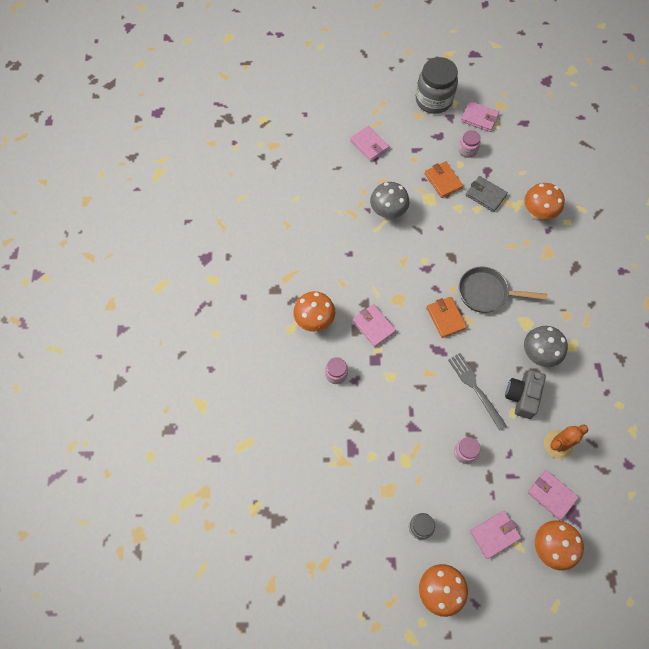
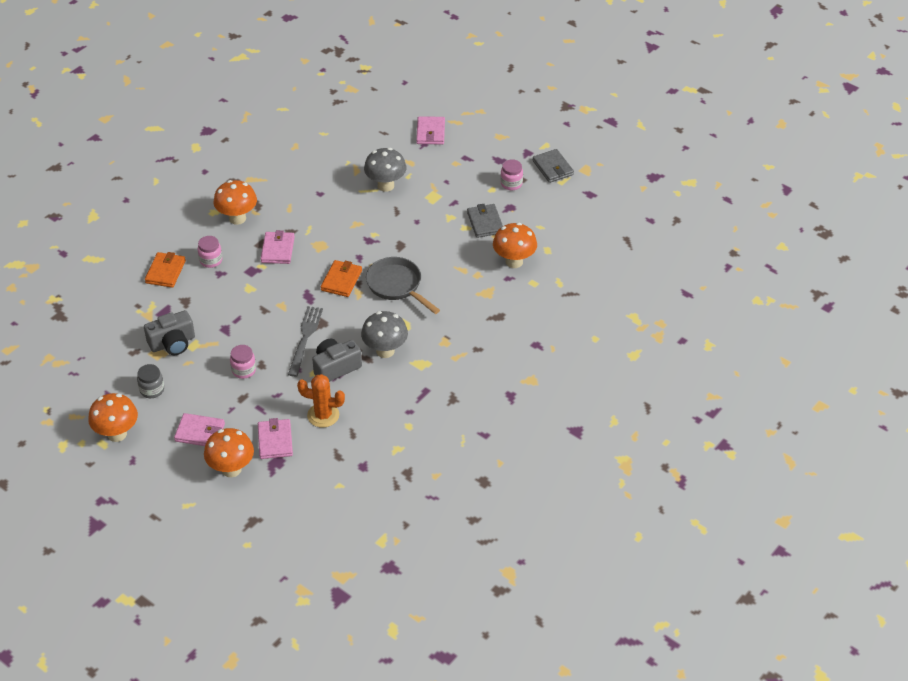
camera: 40 degrees right, 20 degrees down
grey jar [416,57,458,114] -> none
orange wallet [424,161,463,198] -> orange wallet moved to [145,252,186,288]
pink wallet [461,101,499,132] -> grey wallet [533,149,574,183]
none -> grey camera [144,310,195,355]

